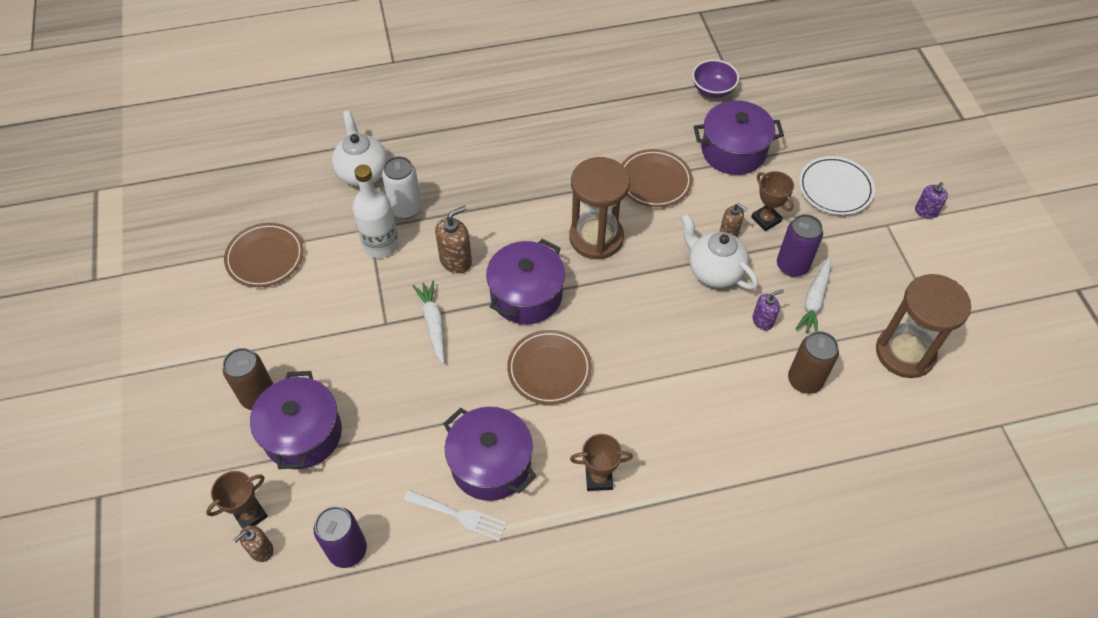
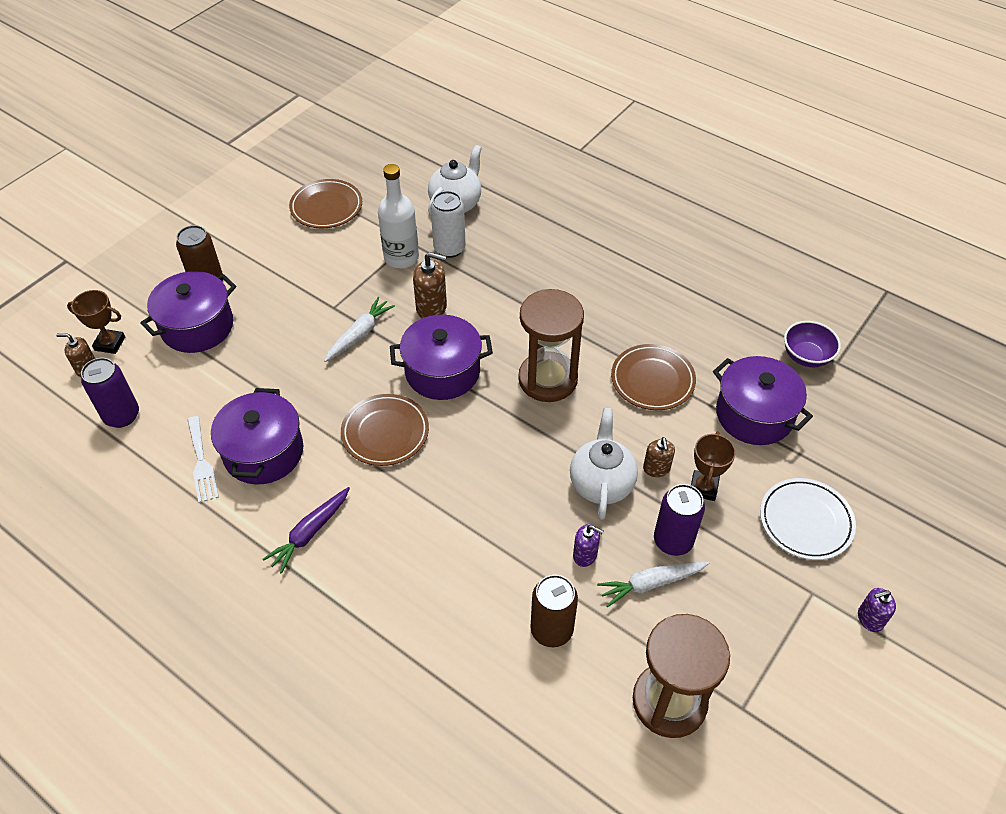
camera: 50 degrees right, 5 degrees down
brown trophy [570,434,633,491] -> purple carrot [262,487,350,574]

